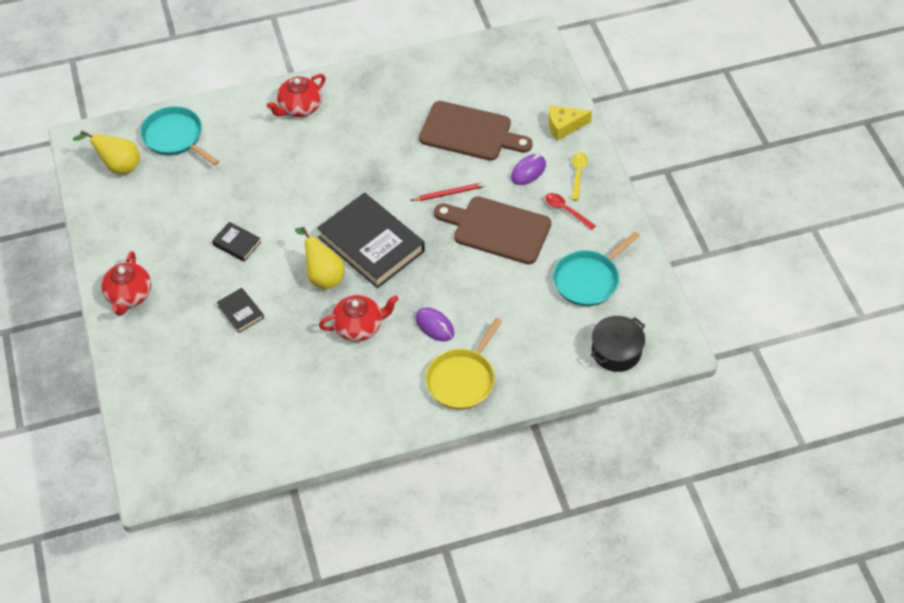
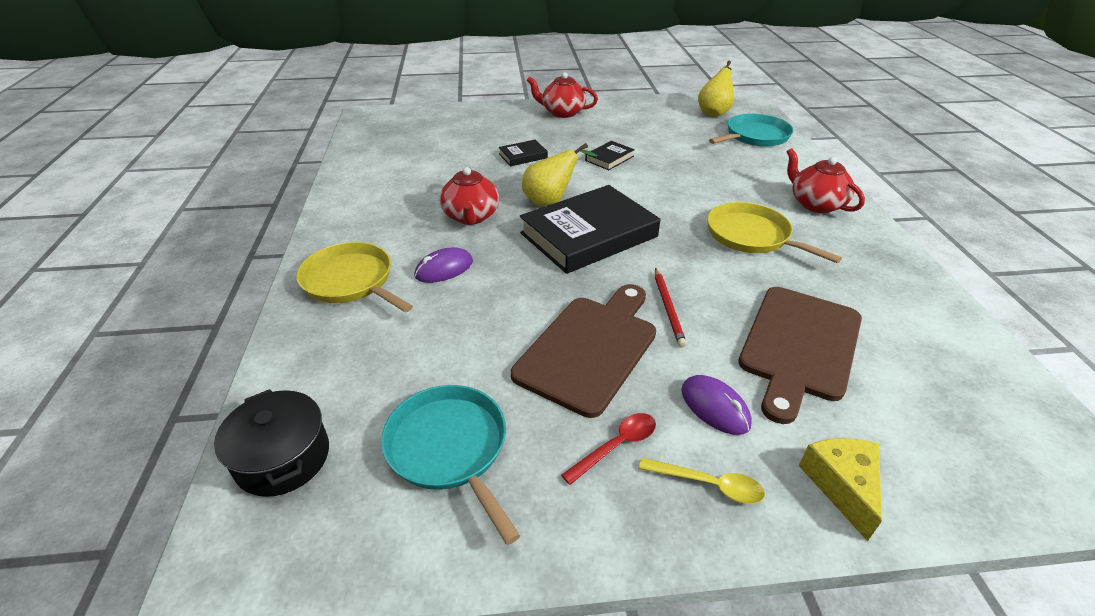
camera: 100 degrees right, 15 degrees down
none -> yellow pan [707,202,842,263]

